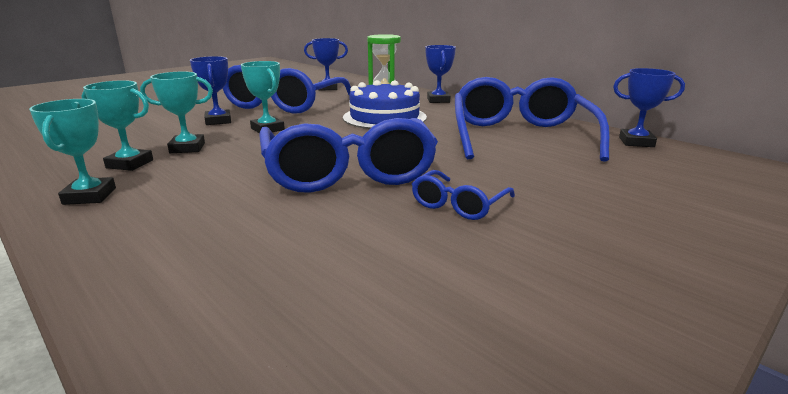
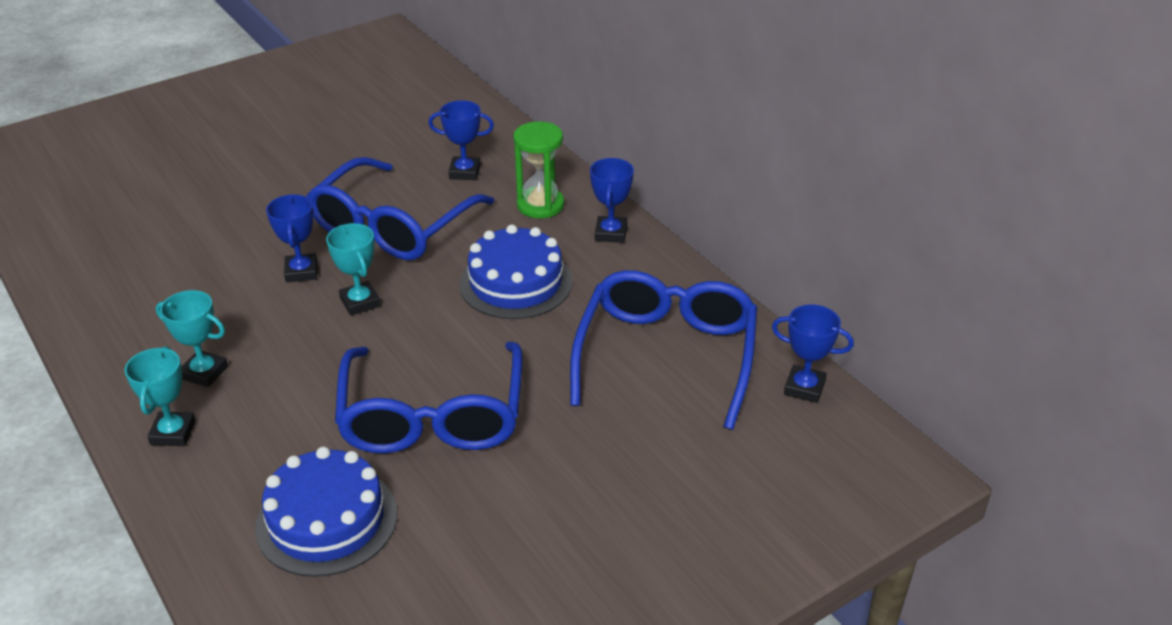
camera: 10 degrees right, 15 degrees up
turquoise trophy [140,72,213,153] -> none
blue glasses [412,170,515,220] -> none
none -> blue cake [255,447,397,577]

